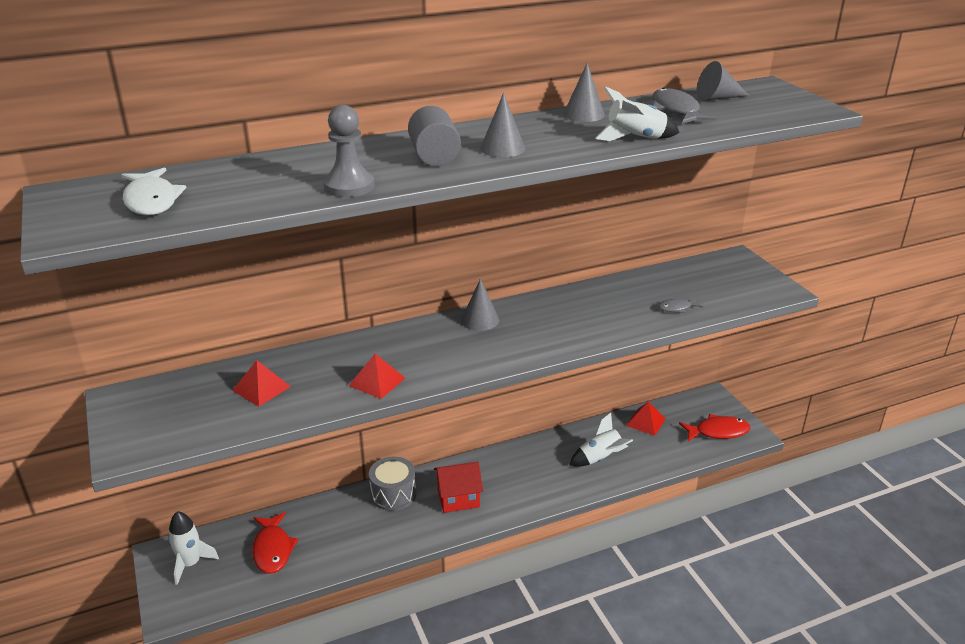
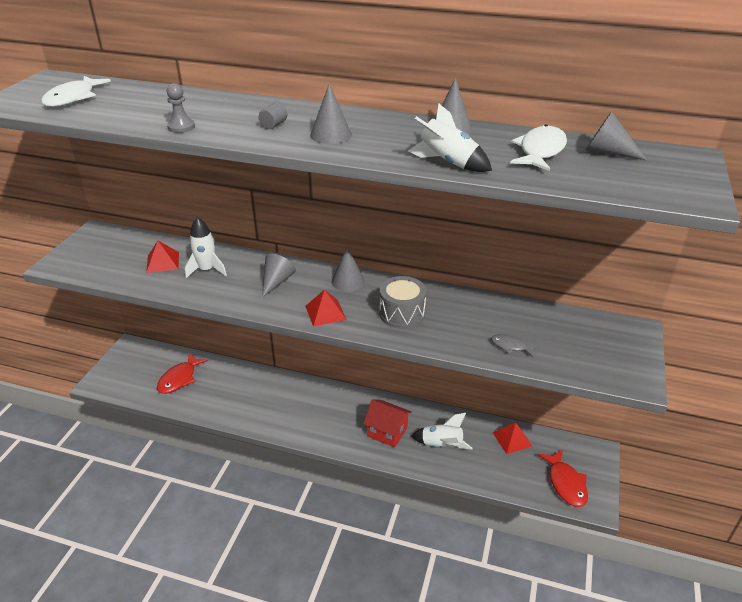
camera: 40 degrees right, 5 degrees up
white rocket [168,511,219,585] -> white rocket moved to [185,217,227,278]
grey pawn [323,105,374,197] -> grey pawn [167,83,195,133], size x0.65
red pyramid [349,354,405,399] -> red pyramid moved to [305,290,347,327]
grey drum [369,457,416,511] -> grey drum moved to [379,276,426,329]
grey cylinder [408,106,461,166] -> grey cylinder [259,103,287,129], size x0.50
red house [434,462,483,513] -> red house moved to [363,399,412,448]
grey fish [652,87,716,124] -> white fish [510,124,567,171]
red fish [679,414,750,442] -> red fish turned 45 degrees clockwise [538,450,588,507]
none -> grey cone [262,253,296,298]

